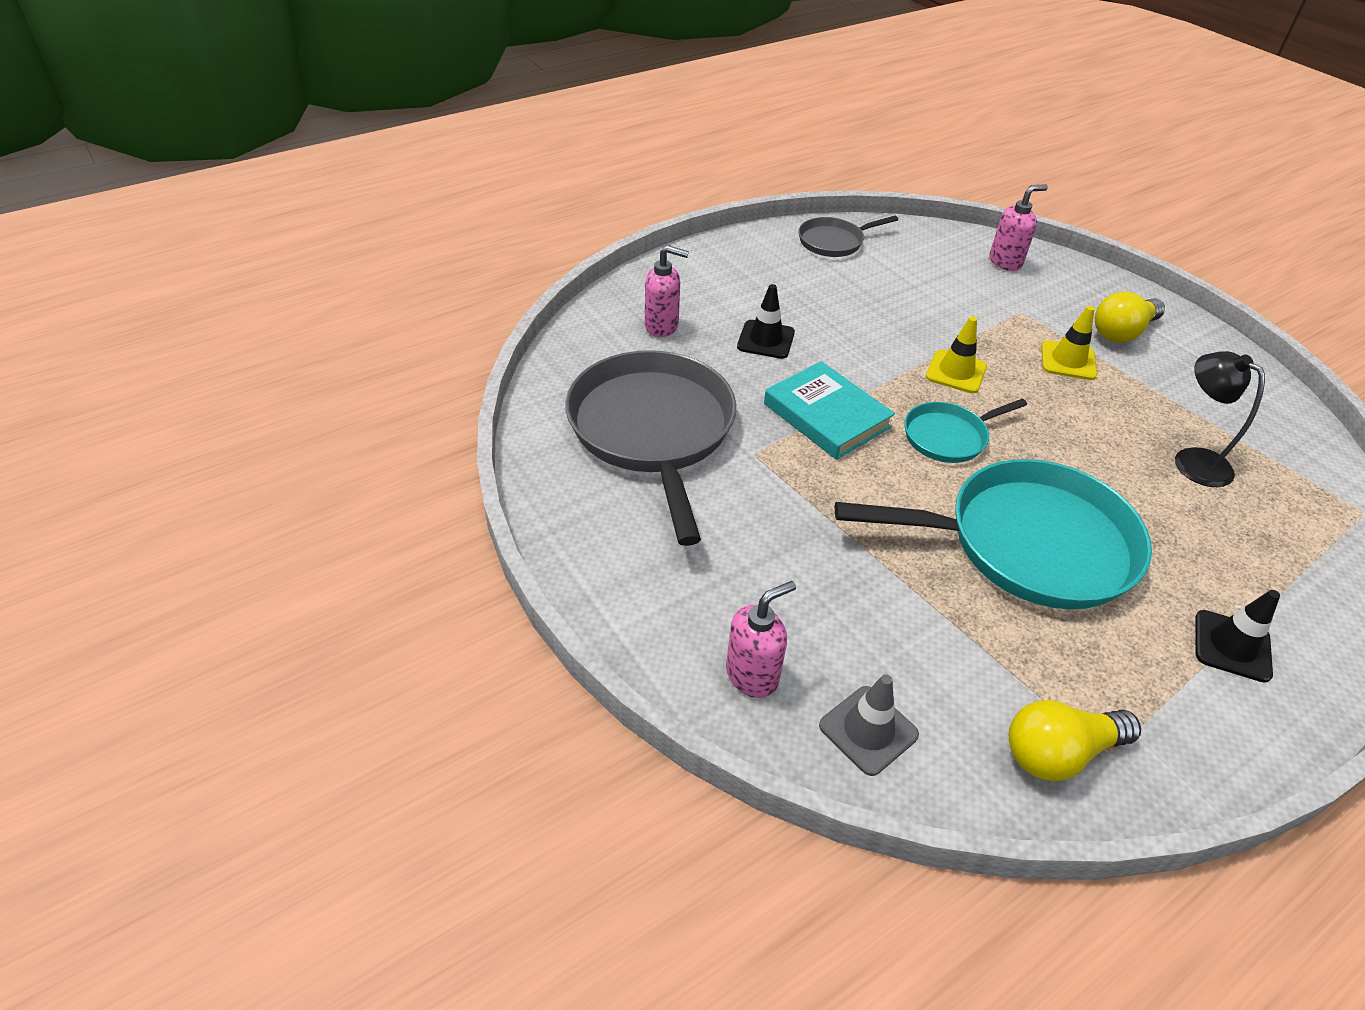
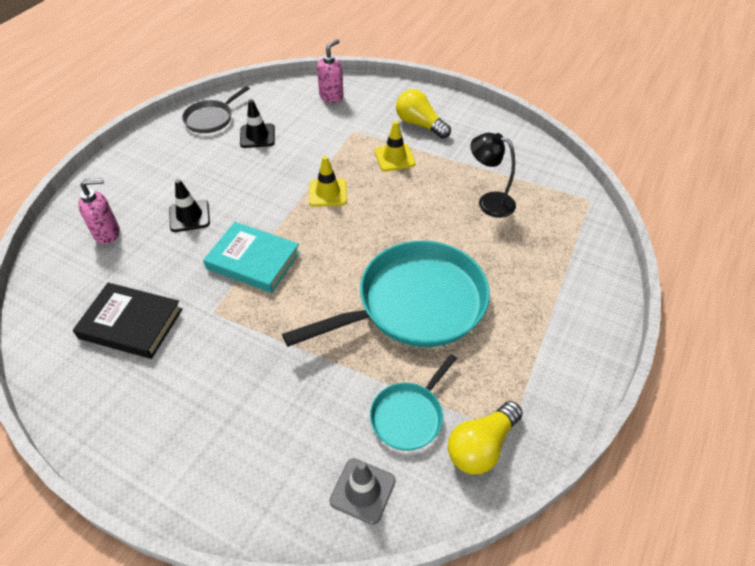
camera: 25 degrees left, 5 degrees up
grey pan [565,350,736,546] -> black book [73,283,182,359]
pink soap dispenser [726,581,796,698] -> none
turquoise pan [905,399,1027,463] -> turquoise pan moved to [370,354,457,451]
yellow light bulb [1095,291,1165,343] -> yellow light bulb turned 105 degrees clockwise [396,89,451,139]
black traffic cone [1195,590,1280,683] -> black traffic cone moved to [240,99,275,148]

